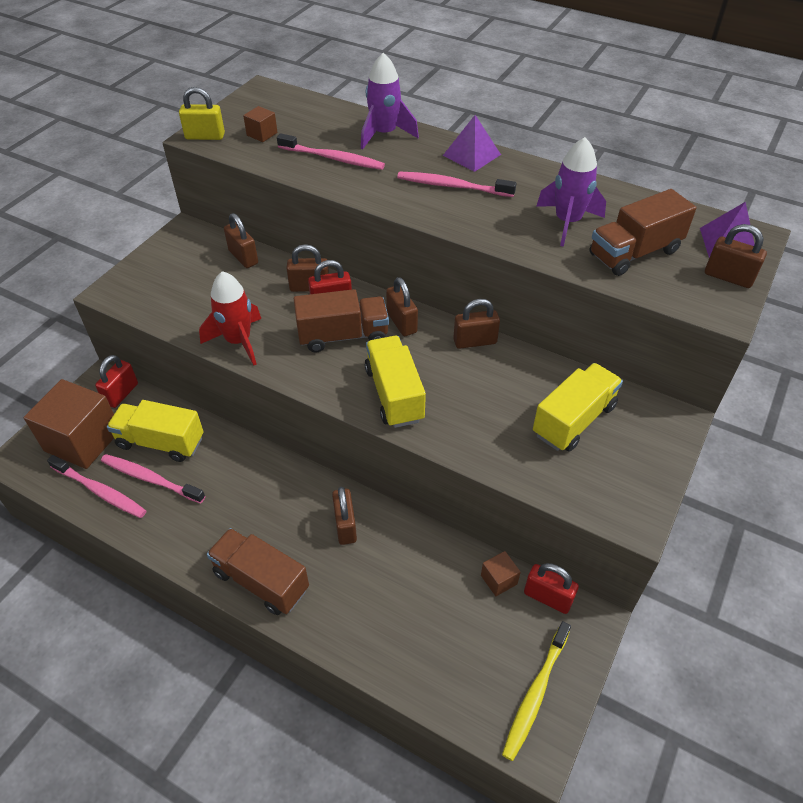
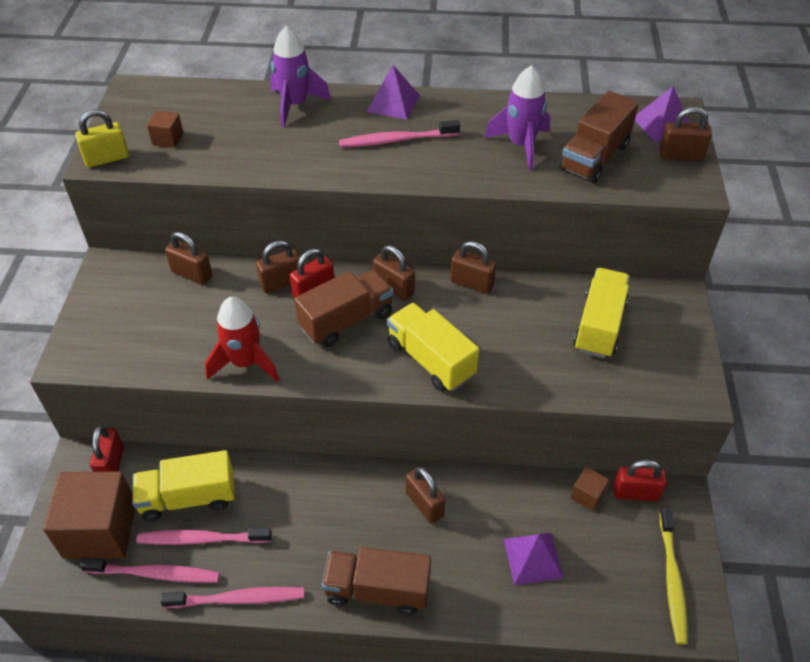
camera: 25 degrees left, 0 degrees up
pink toothbrush [277,133,385,170] -> pink toothbrush moved to [160,587,304,608]
brown padlock [453,299,500,349] -> brown padlock turned 60 degrees clockwise [450,241,496,294]
none -> purple pyramid [504,533,564,585]

